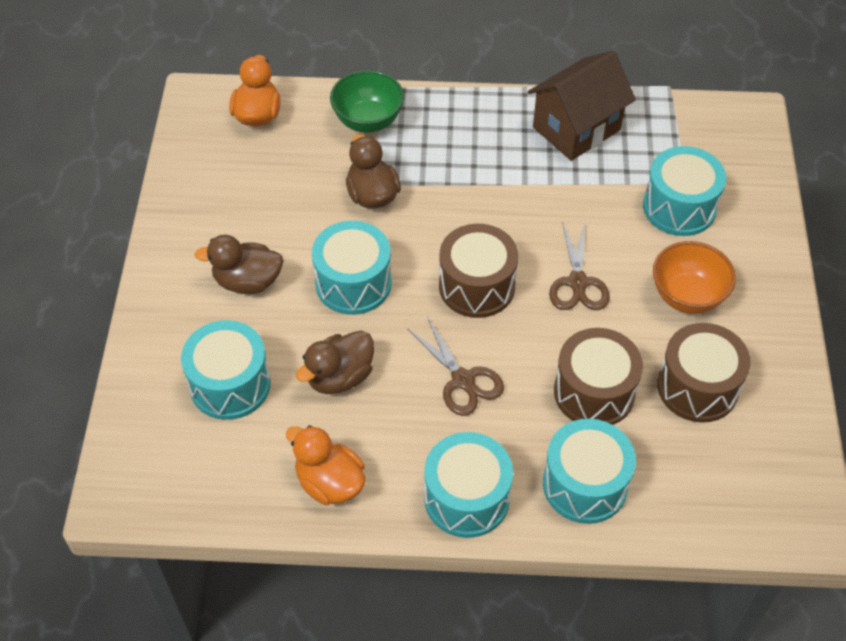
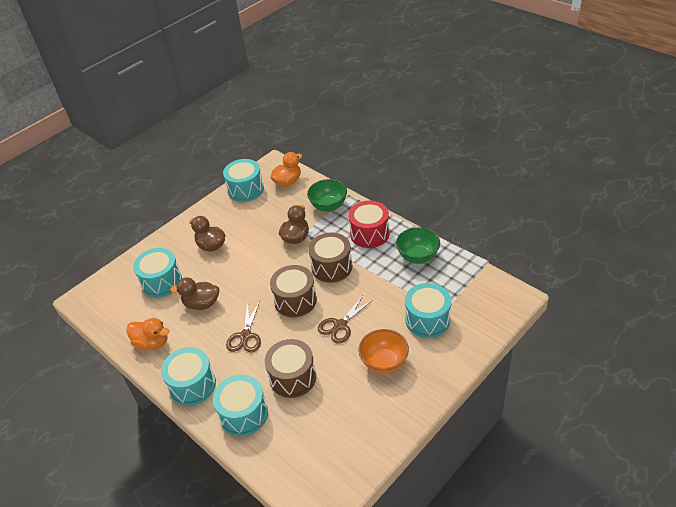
camera: 45 degrees right, 10 degrees down
orange duck [286,425,365,505] -> orange duck turned 120 degrees clockwise [126,318,169,350]
turquoise drum [312,221,392,315] -> turquoise drum moved to [223,159,264,202]
brown house [528,51,636,161] -> green bowl [396,227,440,264]
brown drum [657,323,751,423] -> brown drum moved to [308,233,352,282]
none -> red drum [348,201,390,248]

